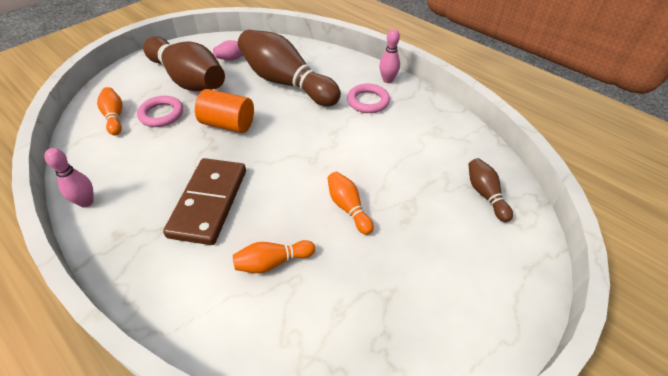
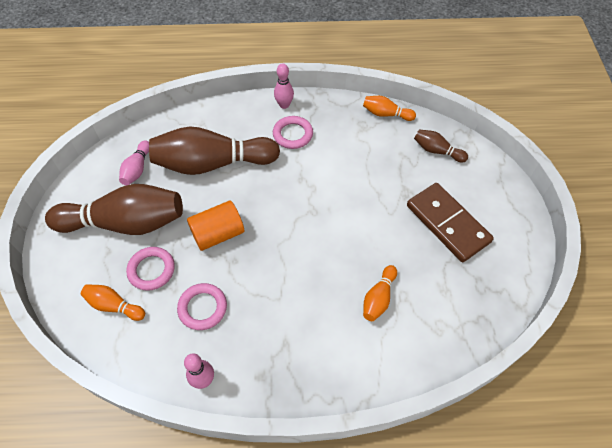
camera: 45 degrees left, 10 degrees up
brown domino [163,158,246,245] -> brown domino moved to [407,183,494,262]
orange bowling pin [327,172,374,235] -> orange bowling pin moved to [363,96,416,121]
none -> pink ring [177,283,227,330]

